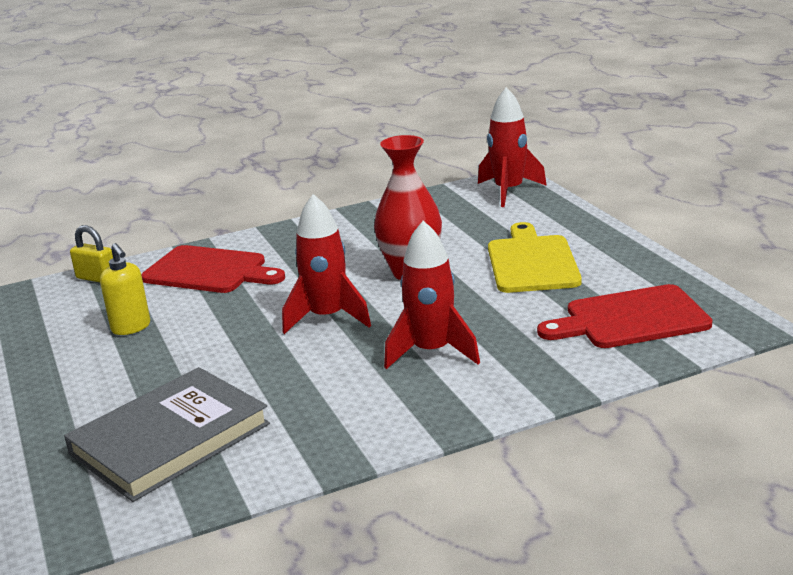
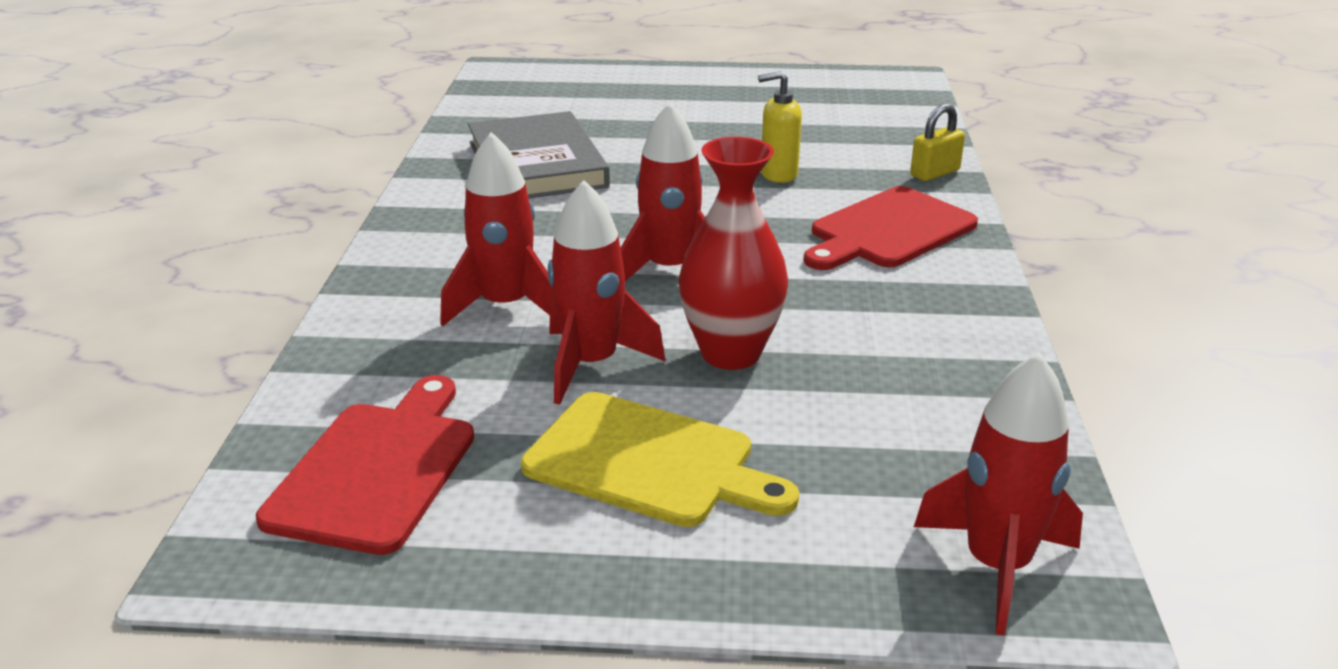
camera: 115 degrees right, 5 degrees up
none -> red rocket [548,180,665,405]

